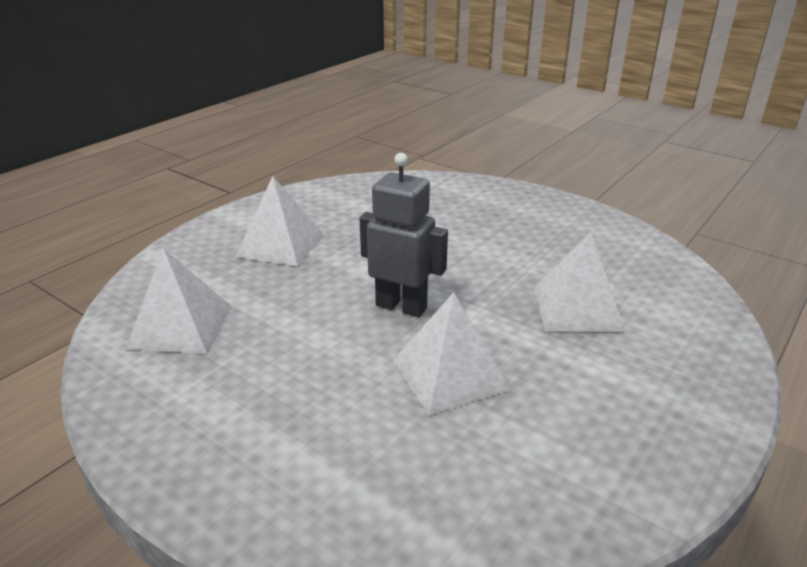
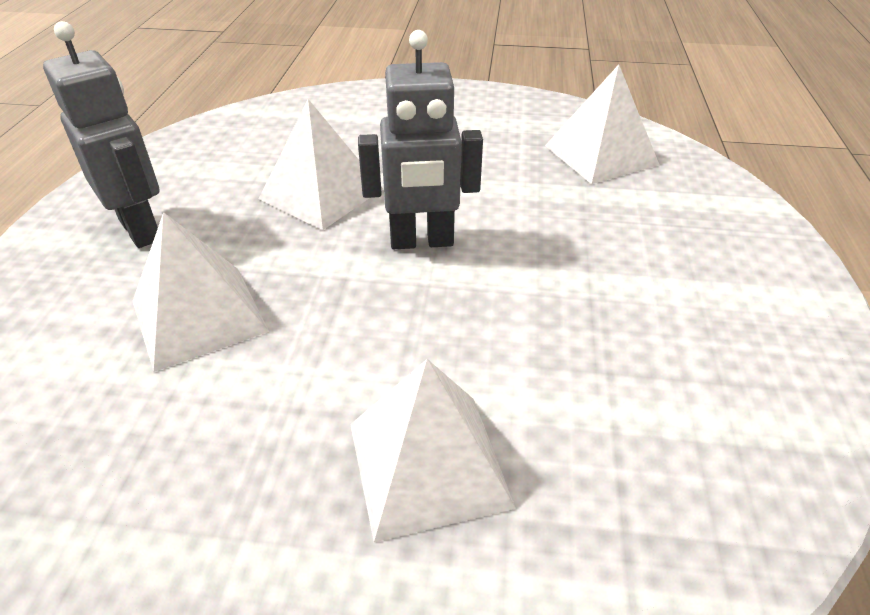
camera: 150 degrees right, 10 degrees up
white pyramid [235,176,323,266] -> white pyramid moved to [350,359,516,542]
none -> grey robot [43,21,160,248]

